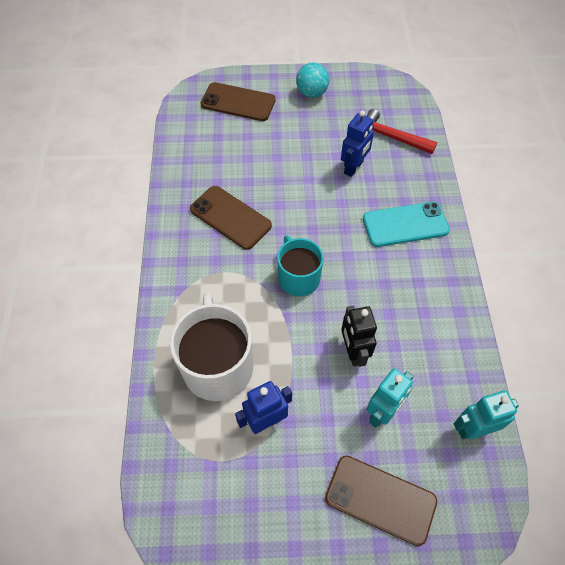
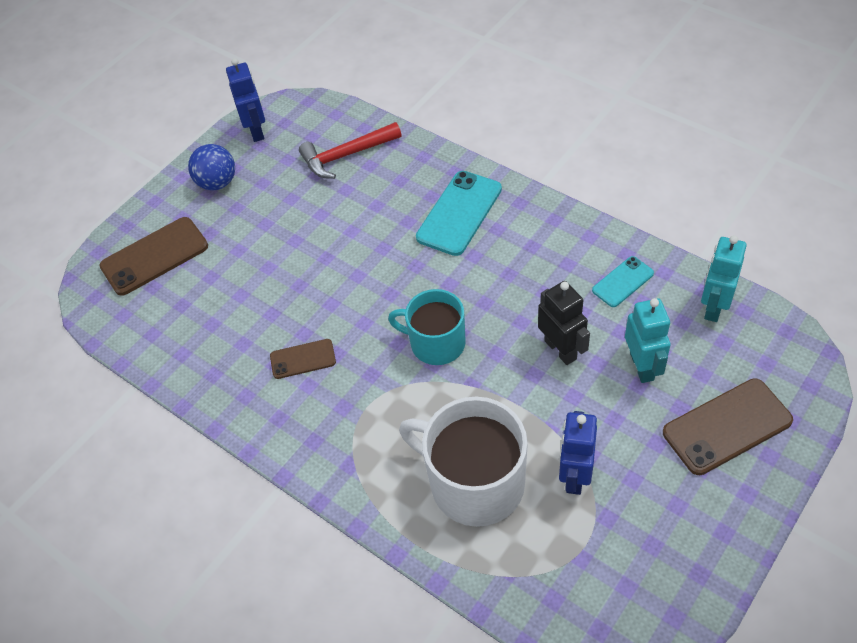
camera: 45 degrees left, 5 degrees down
brown phone [190,186,272,250] -> brown phone [270,339,336,379], size x0.57
turquoise ball [296,62,330,98] -> blue ball [188,144,235,191]
blue robot [341,111,374,177] -> blue robot moved to [226,58,265,142]
black robot [341,306,377,367] -> black robot turned 150 degrees counterclockwise [538,281,590,365]
none -> turquoise phone [592,256,654,307]

